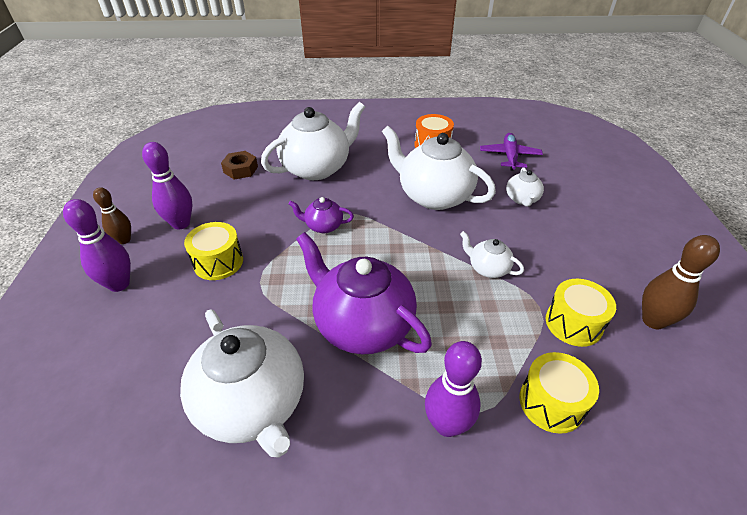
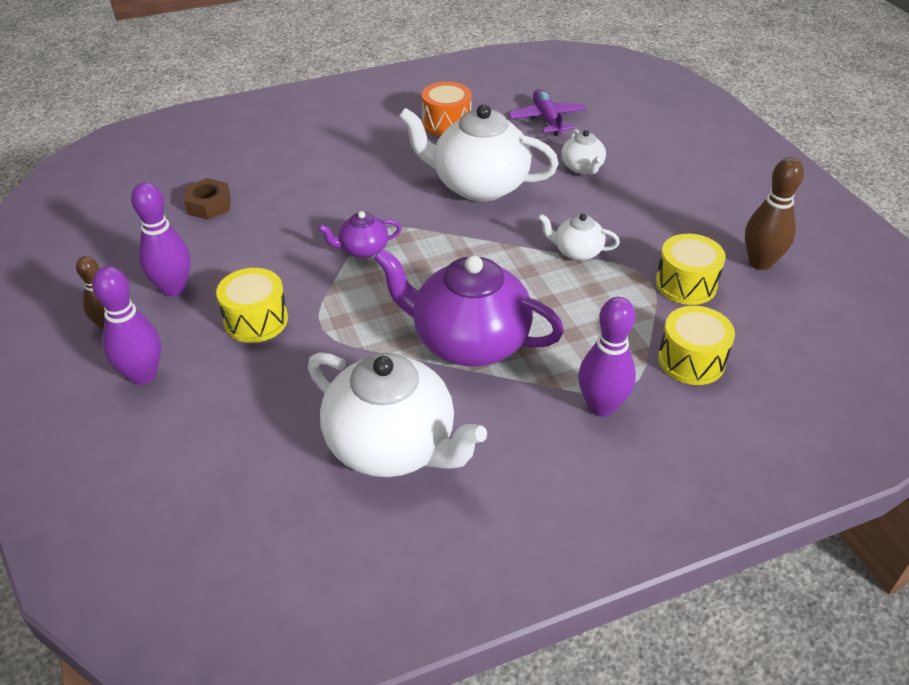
camera: 20 degrees left, 0 degrees up
white teapot [261,102,365,180] -> none

